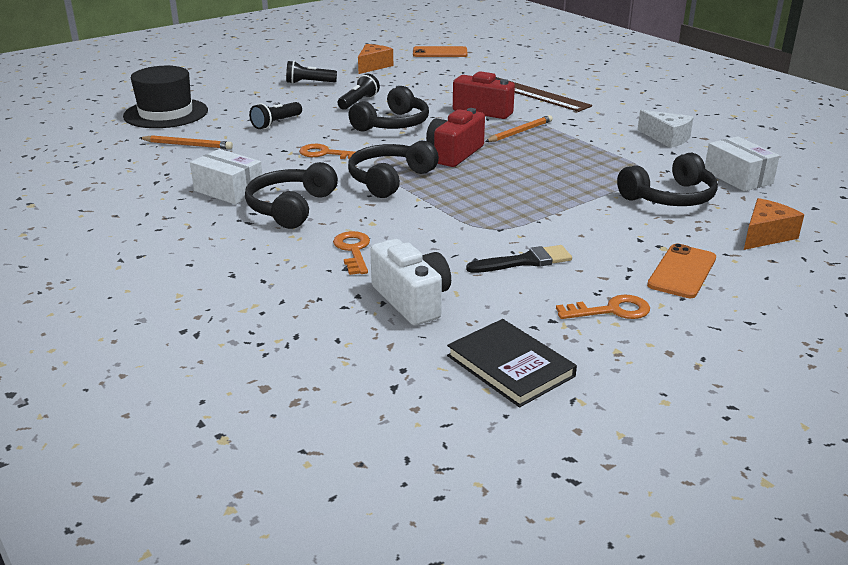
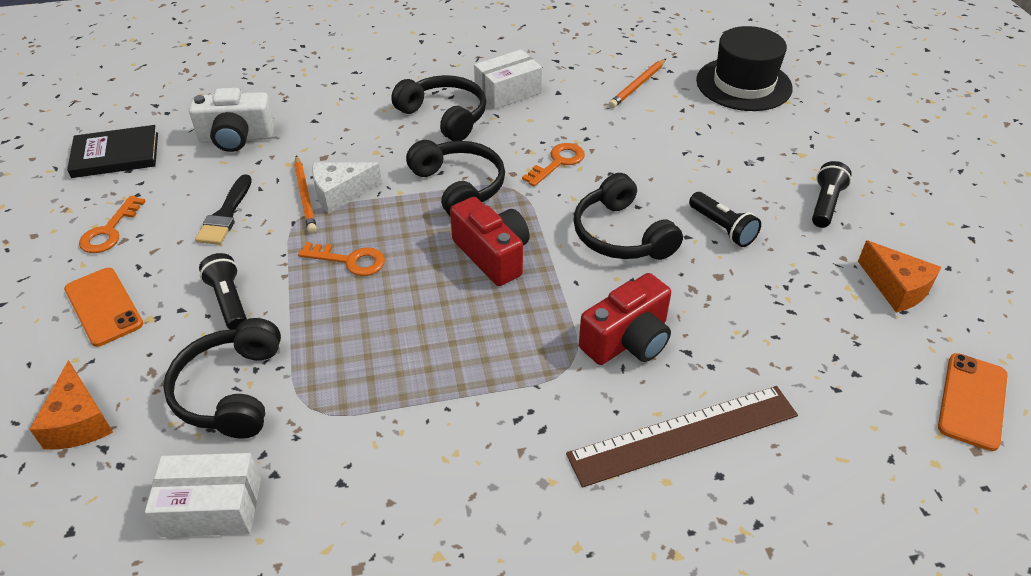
camera: 115 degrees right, 15 degrees up
black flashlight [249,102,302,129] -> black flashlight moved to [199,253,247,330]
orange key [333,231,370,275] -> orange key moved to [298,242,385,276]
orange pencil [485,115,553,142] -> orange pencil moved to [294,155,317,233]
white cheese [638,110,694,148] -> white cheese moved to [312,163,382,213]

